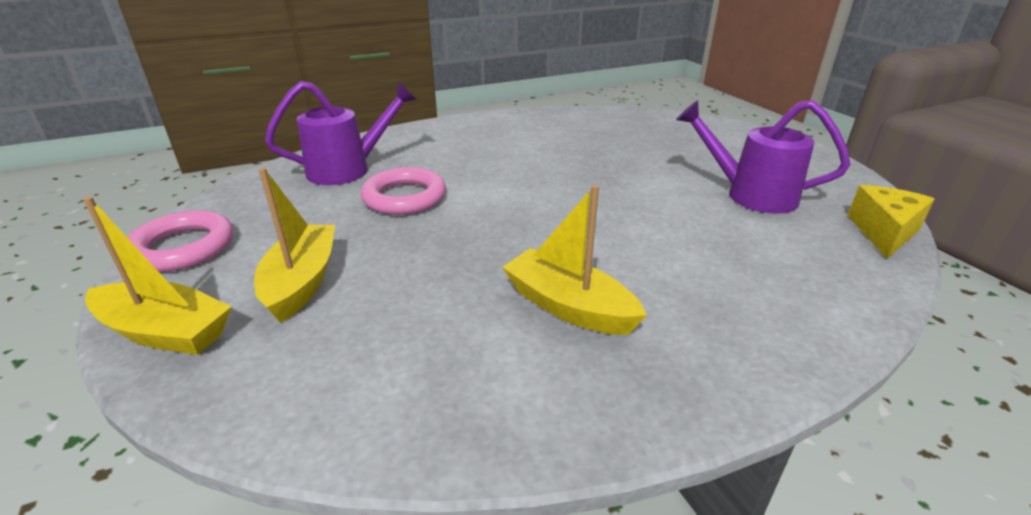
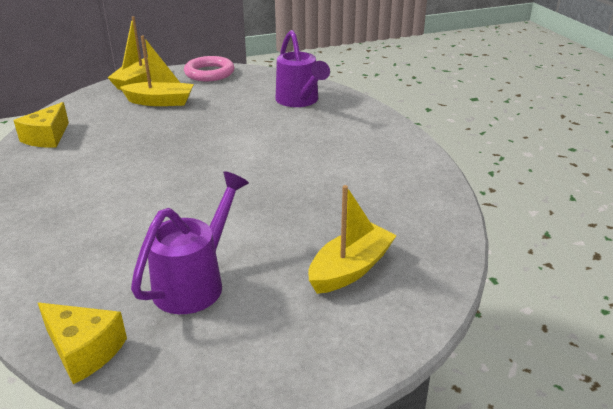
camera: 95 degrees right, 0 degrees up
pink ring [361,167,446,215] -> none
yellow boat [502,185,647,335] -> yellow boat moved to [308,185,397,294]
none -> yellow cheese [13,102,69,148]

